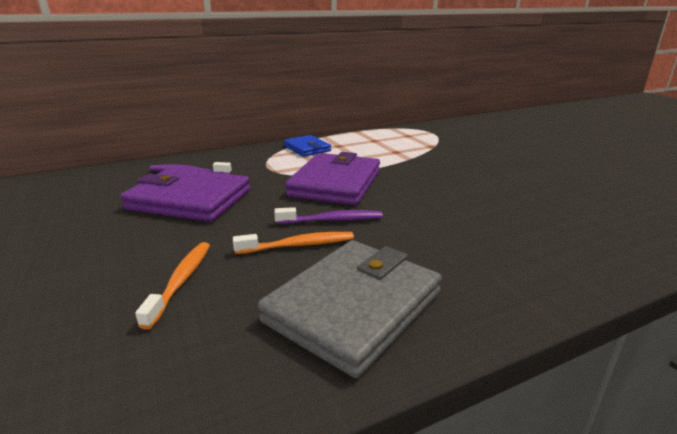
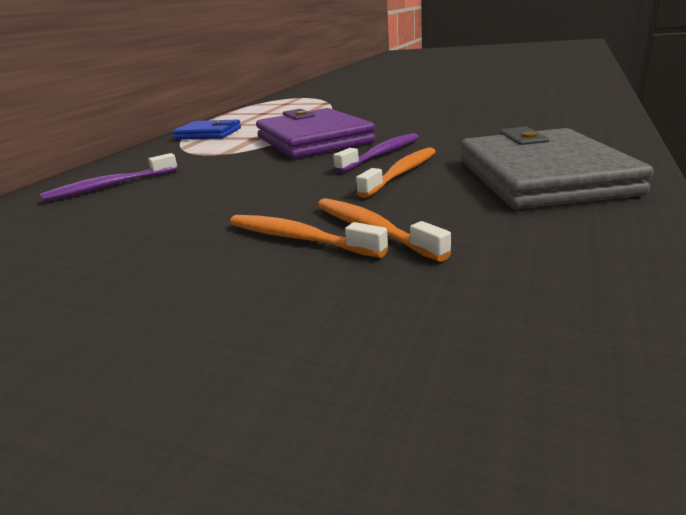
camera: 40 degrees left, 0 degrees up
purple wallet [120,168,251,222] -> none
none -> orange toothbrush [230,215,388,258]

